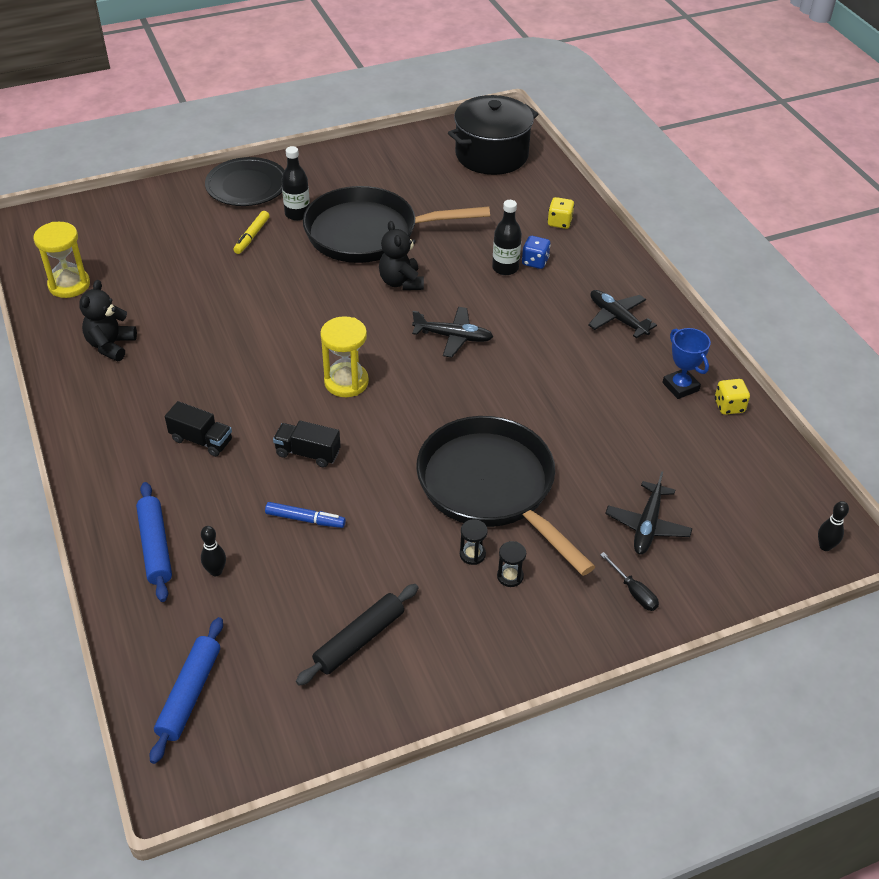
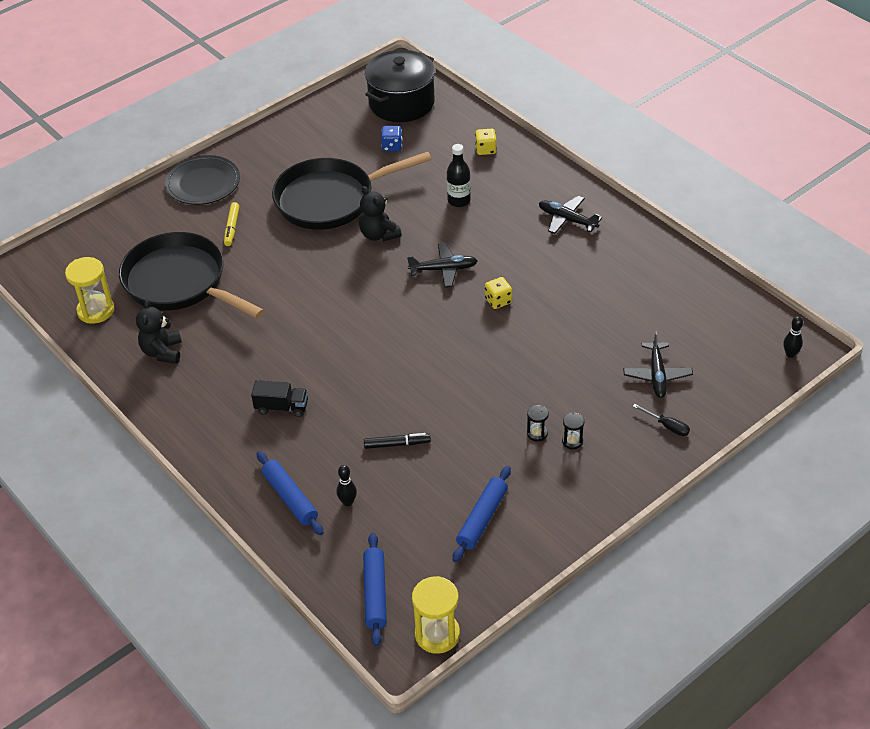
camera: 15 degrees left, 0 degrees up
blue marker [265,502,346,528] -> black marker [364,433,431,449]
black truck [273,421,341,468] -> none
black bottle [282,146,310,221] -> none
black rolling pin [296,584,418,686] -> blue rolling pin [453,466,511,562]
yellow hourglass [320,316,369,397] -> yellow hourglass moved to [412,576,460,654]
black pan [416,416,595,576] -> black pan moved to [119,232,264,318]
blue dice [522,236,551,269] -> blue dice moved to [381,126,403,151]
blue trophy [663,328,711,399] -> none
yellow dice [715,379,750,415] -> yellow dice moved to [485,277,512,309]

